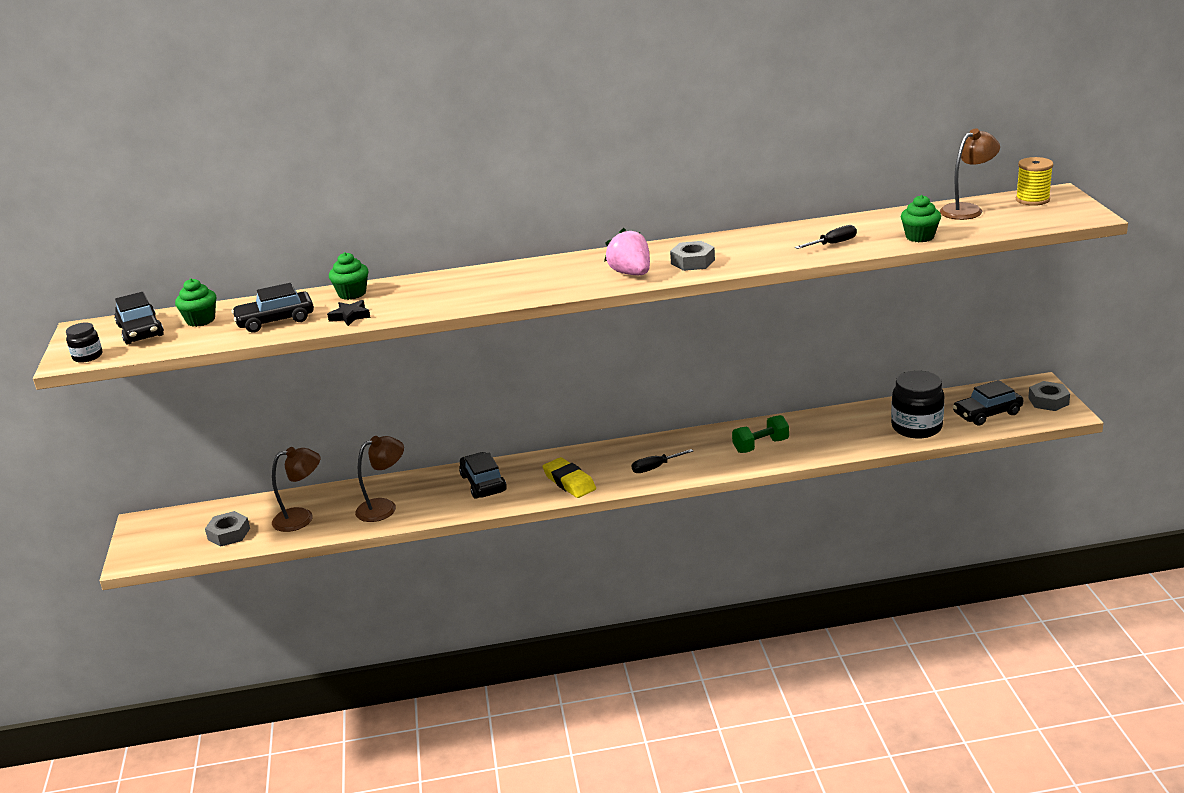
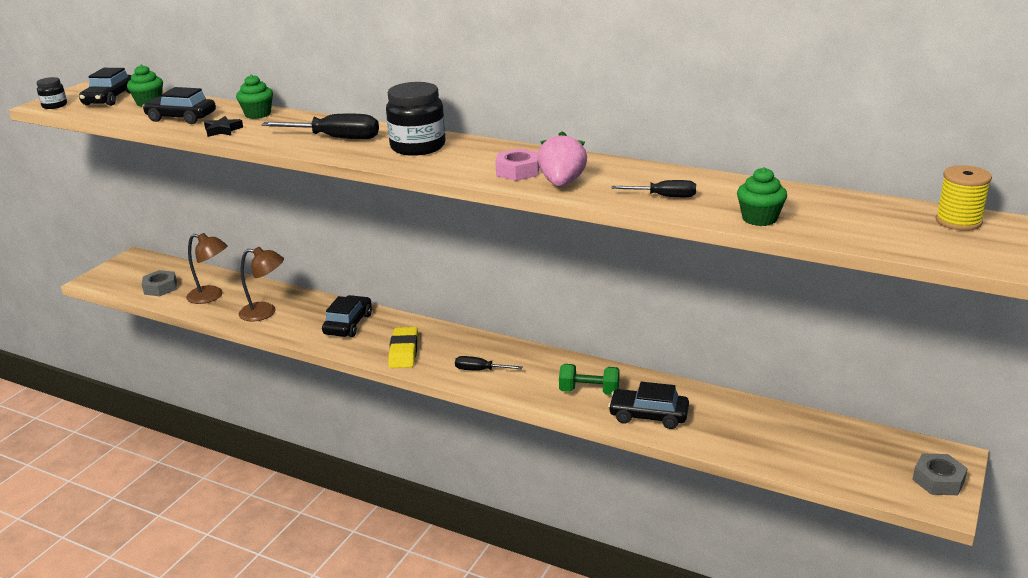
camera: 35 degrees right, 0 degrees up
pink strawberry [604,228,650,275] -> pink strawberry moved to [538,131,587,187]
grey nut [670,241,715,271] -> pink nut [495,148,539,181]
black jar [891,371,944,439] -> black jar moved to [386,82,446,156]
brown lamp [940,128,1000,220] -> none
black car [953,380,1023,426] -> black car moved to [608,382,689,429]
none -> black screwdriver [262,114,379,139]

